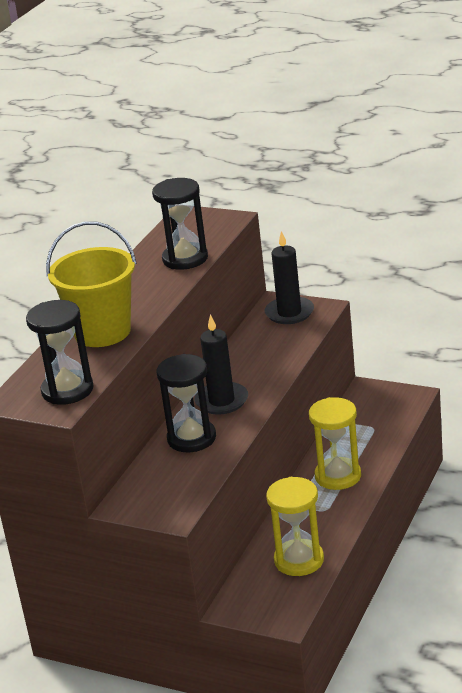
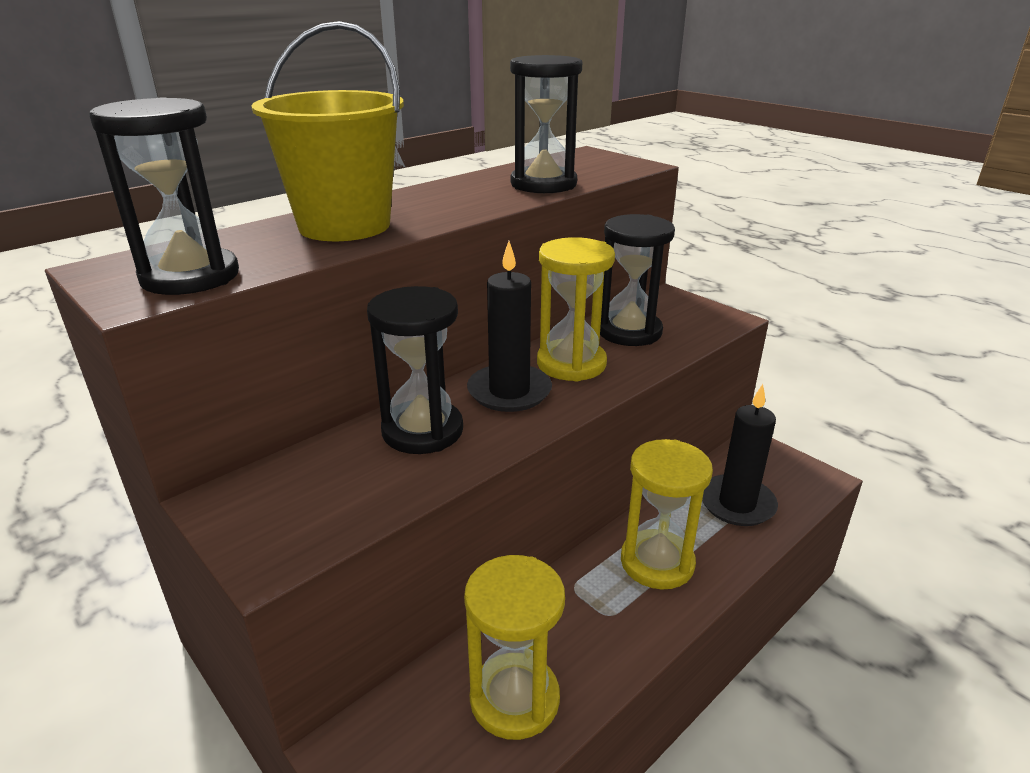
camera: 20 degrees right, 0 degrees up
black candle [264,231,314,324] -> black candle moved to [702,384,778,526]
none -> yellow hourglass [537,237,615,381]
none -> black hourglass [600,214,675,346]

